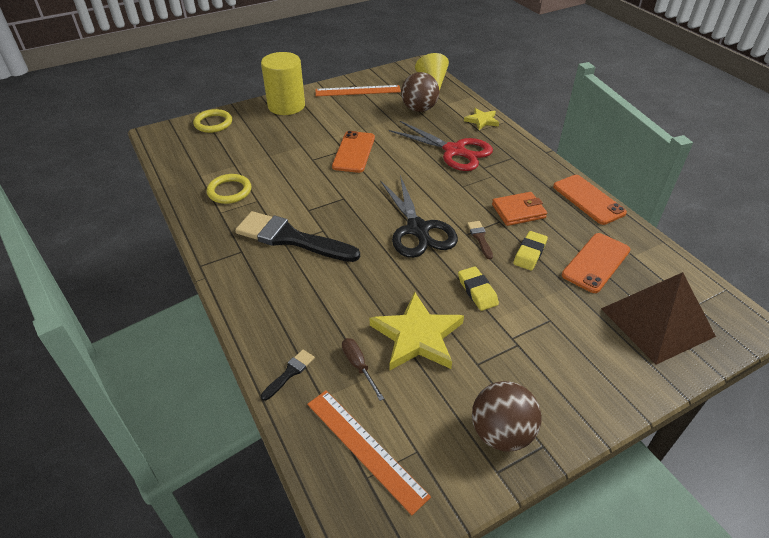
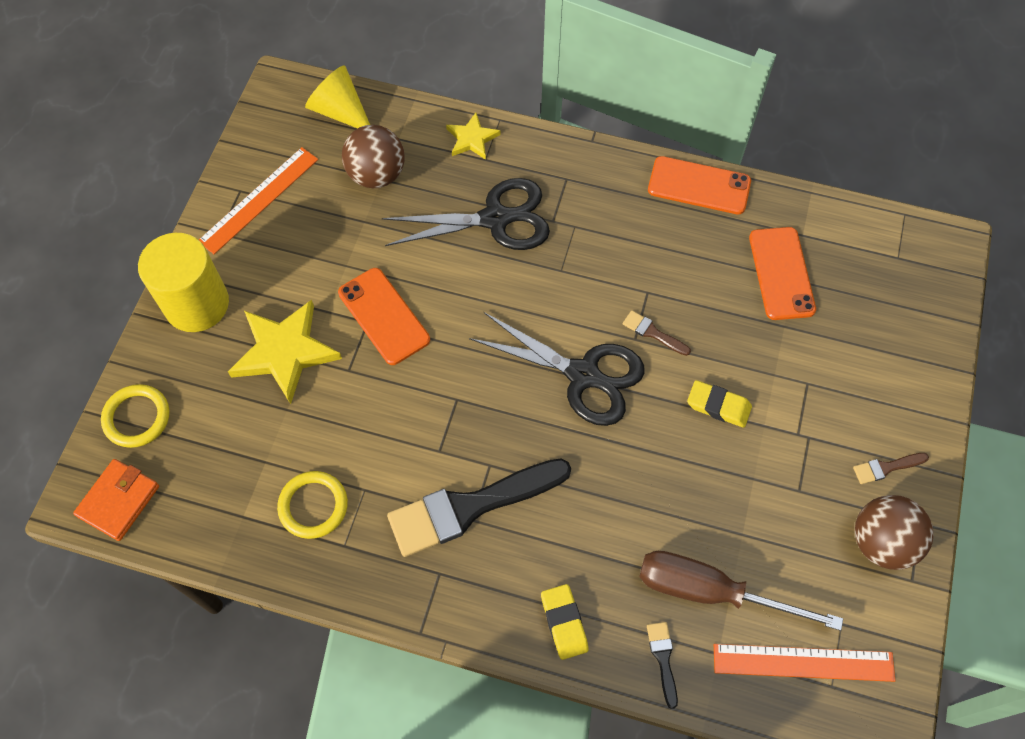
camera: 45 degrees left, 20 degrees up
brown screwdriver [342,338,384,401] -> brown screwdriver [639,551,843,631], size x2.07
yellow star [370,292,464,370] -> yellow star moved to [228,300,342,404]
red scissors [389,121,493,171] -> black scissors [382,178,550,250]
orange wallet [492,192,547,226] -> orange wallet moved to [73,459,159,541]
yellow eraser [513,231,548,270] -> yellow eraser moved to [541,584,589,660]
brown pyramid [601,272,716,365] -> none
none -> brown brush [853,453,929,484]

